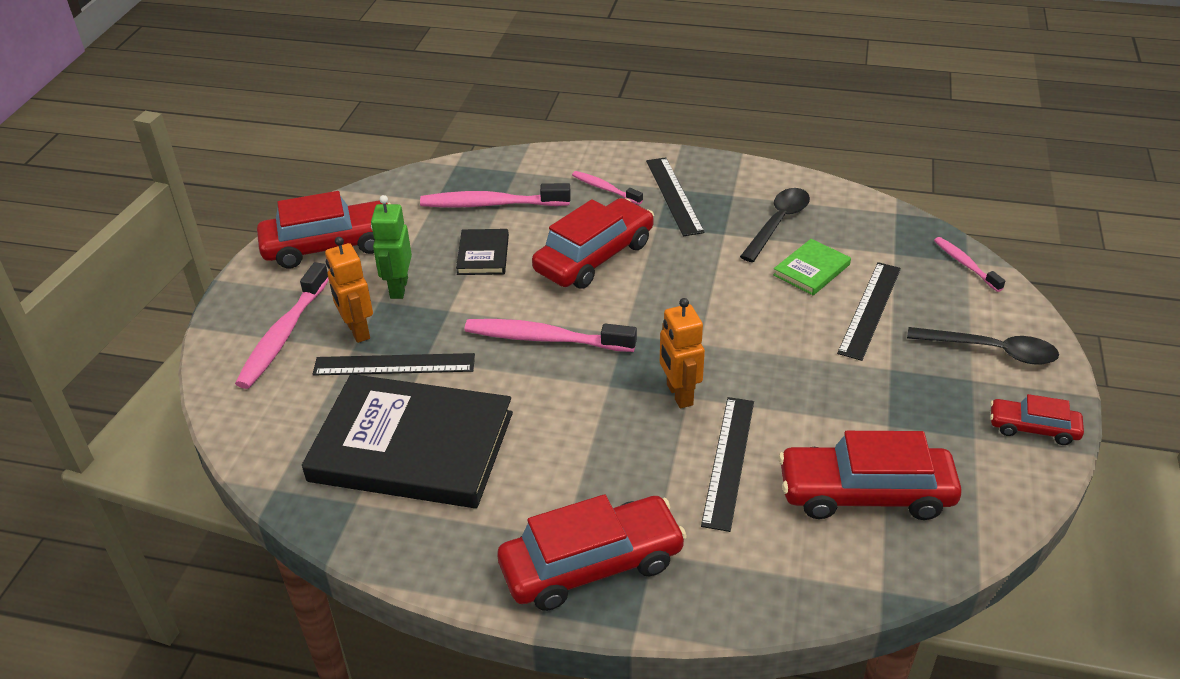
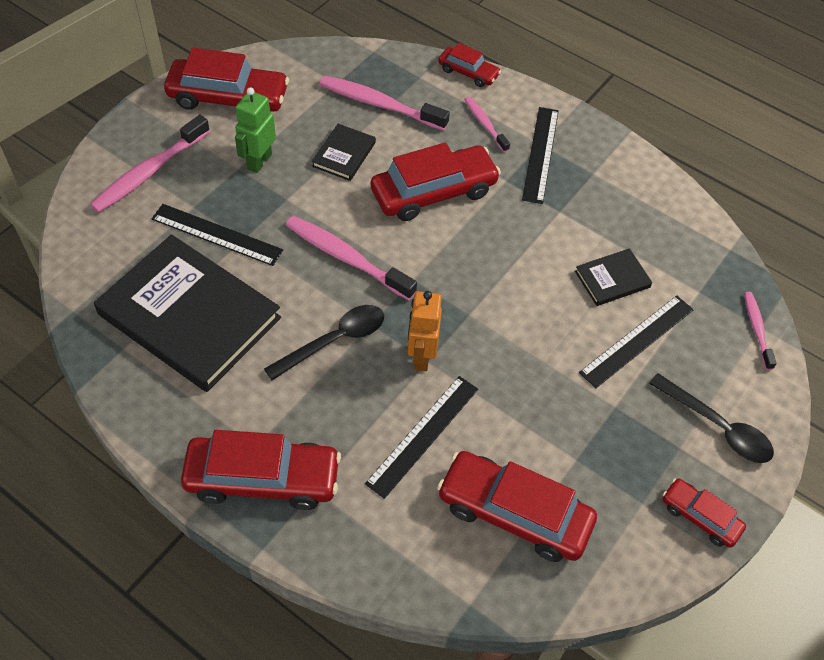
camera: 20 degrees right, 15 degrees up
orange robot [325,237,373,343] -> none
black spoon [740,188,810,262] -> black spoon moved to [264,305,384,380]
green book [773,239,851,295] -> black book [575,248,652,306]
none -> red car [438,43,501,87]

